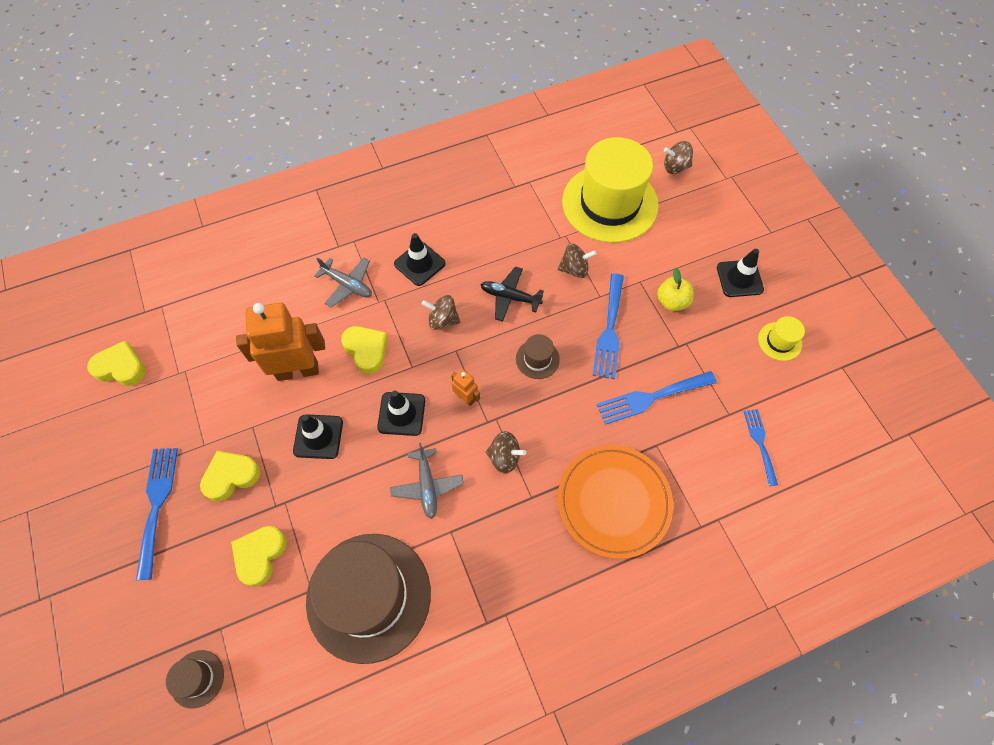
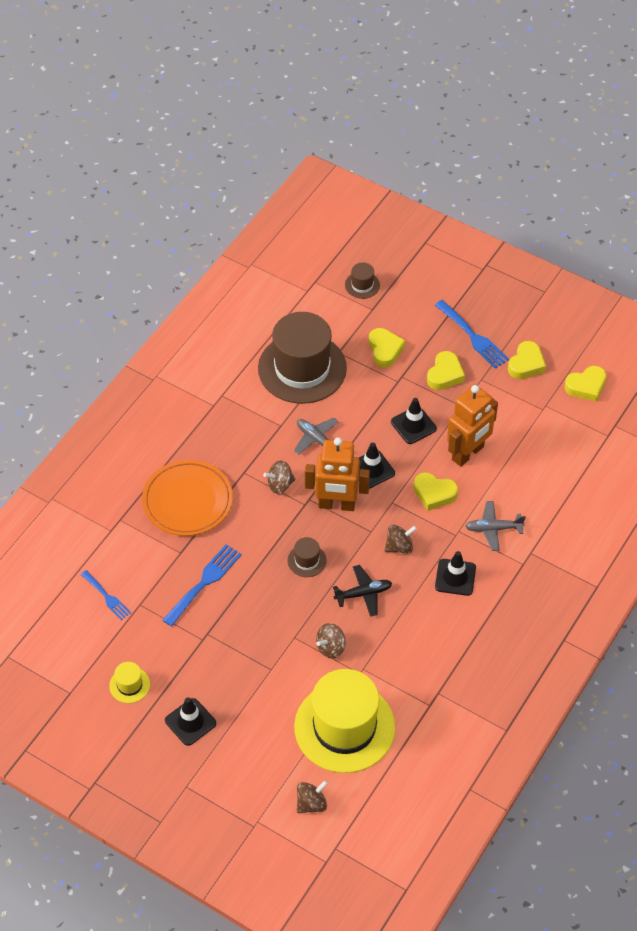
camera: 145 degrees right, 10 degrees down
orange robot [451,369,480,406] -> orange robot [305,437,370,511], size x2.22
blue fork [592,274,624,379] -> none
yellow apple [657,268,693,311] -> none
none -> yellow heart [508,341,546,379]

